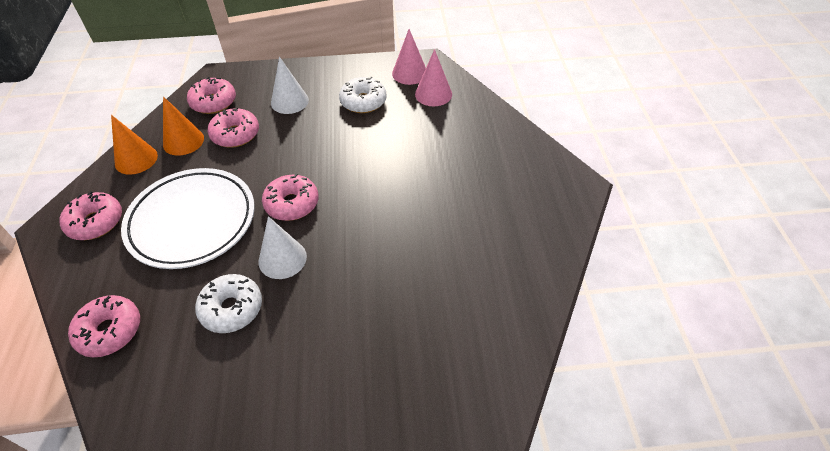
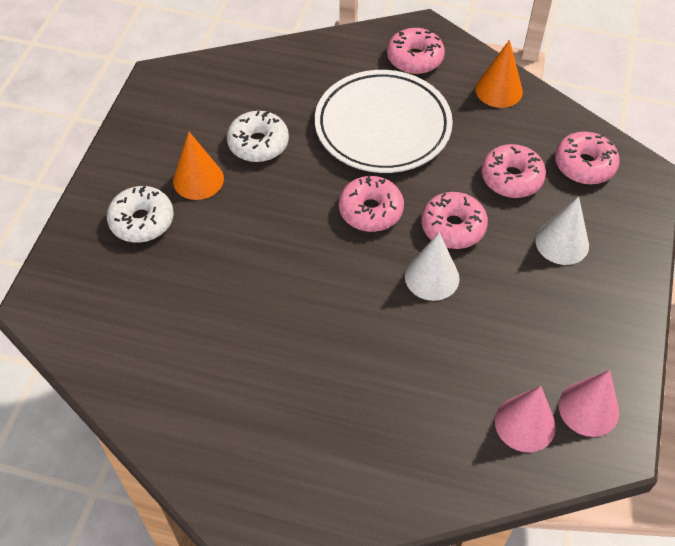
camera: 110 degrees right, 5 degrees up
pink donut [68,295,140,357] -> pink donut moved to [421,192,488,249]
orange cone [163,96,204,156] -> orange cone moved to [173,132,224,200]
white cone [259,216,307,279] -> white cone moved to [405,232,460,301]
white donut [339,76,387,113] -> white donut moved to [107,186,174,243]

